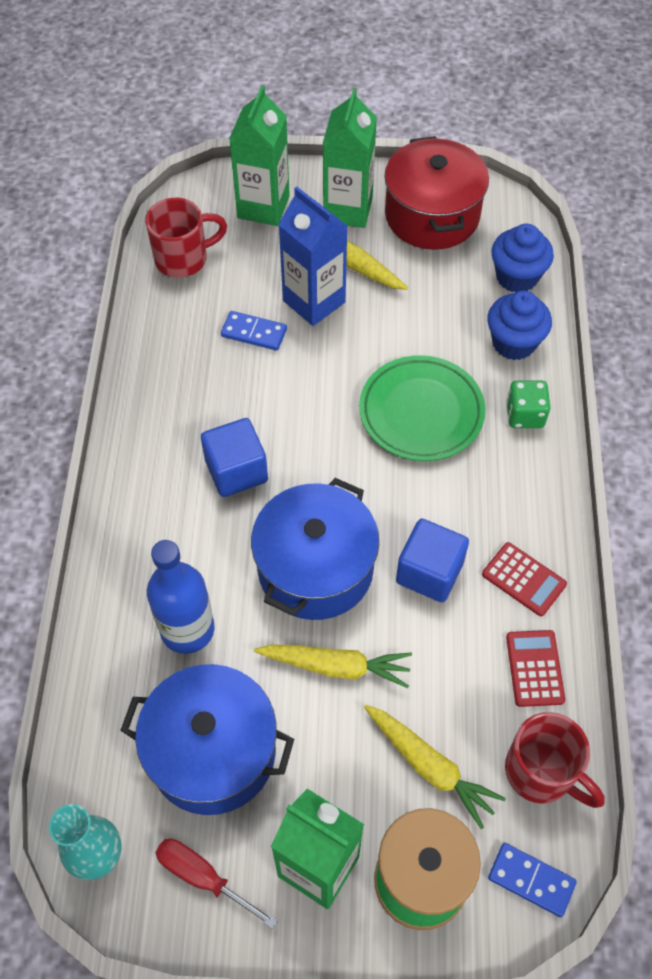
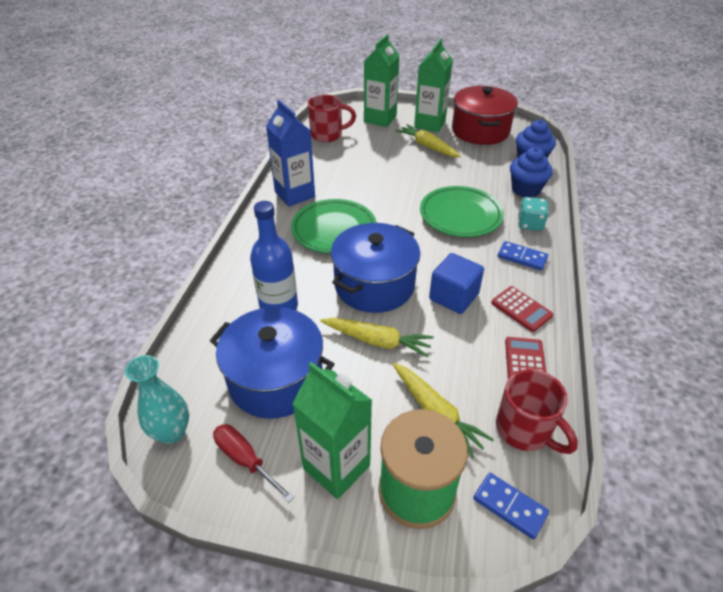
camera: 10 degrees right, 15 degrees down
blue cube [201,418,268,497] -> green plate [291,199,377,253]
blue domino [221,311,287,351] -> blue domino moved to [498,241,548,271]
blue carton [278,186,348,326] -> blue carton moved to [266,100,315,207]
green dice [506,381,550,428] -> turquoise dice [518,197,549,231]

